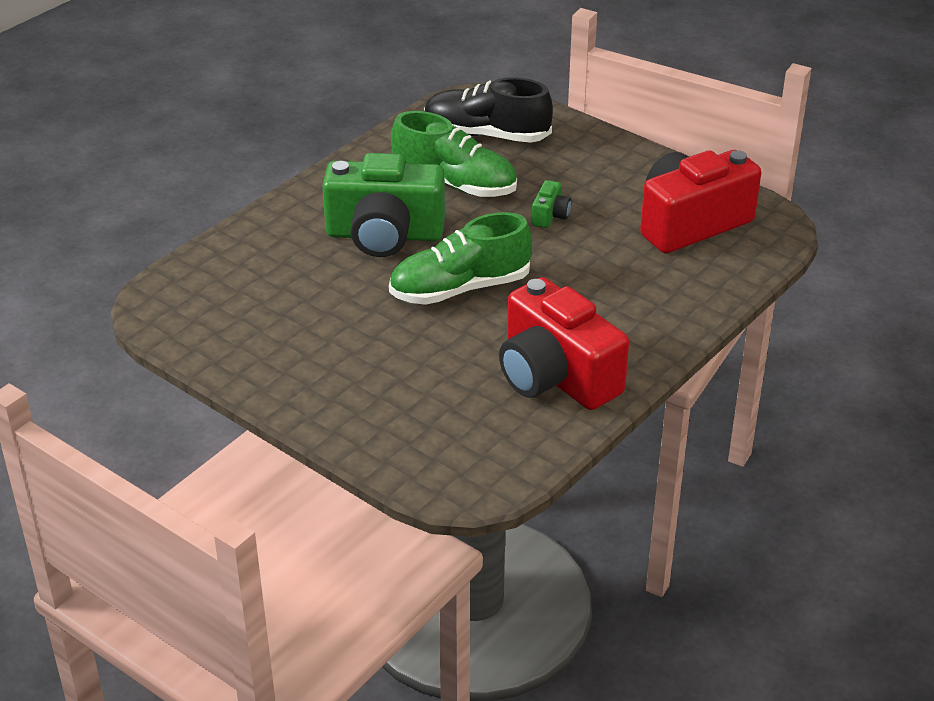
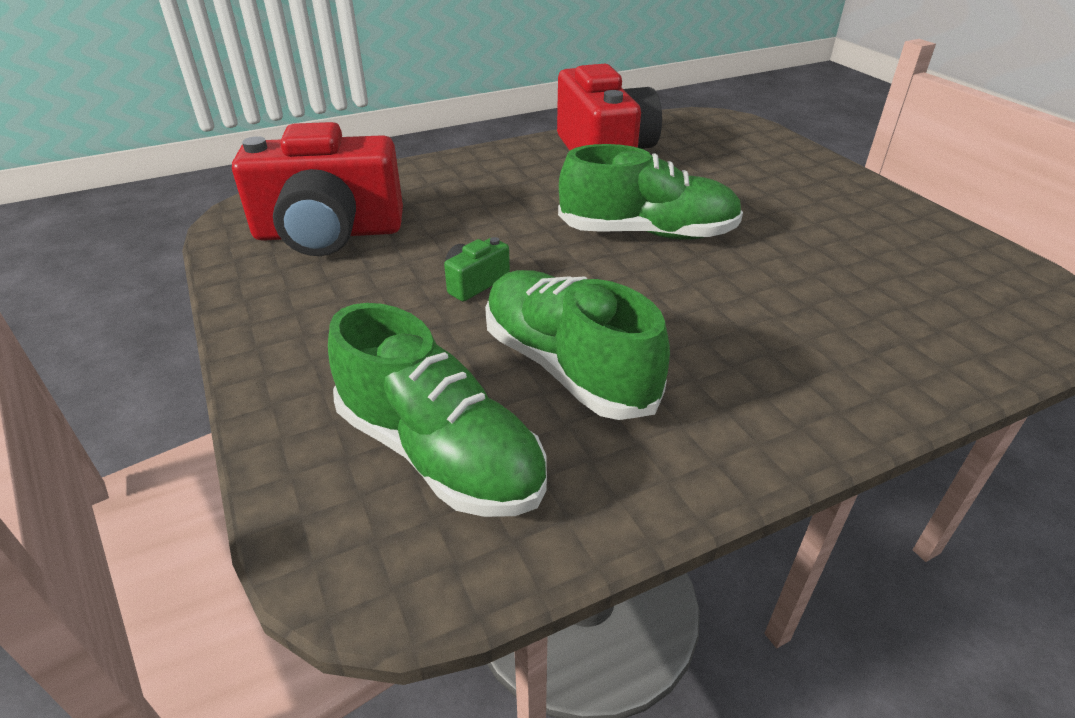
camera: 155 degrees left, 0 degrees up
green camera [322,153,445,257] -> none
black shoe [424,77,553,143] -> green shoe [328,303,547,517]

